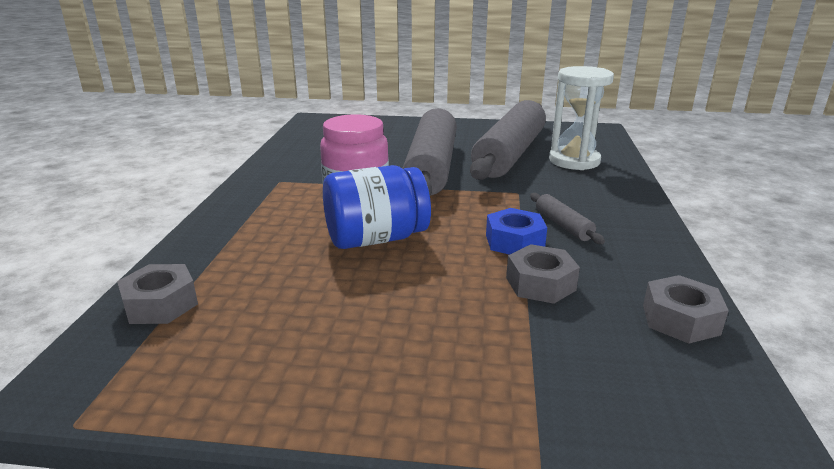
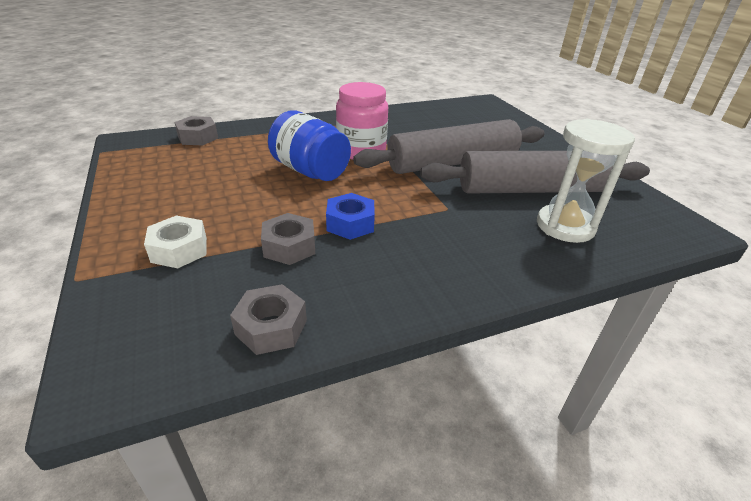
camera: 60 degrees right, 10 degrees up
grey rolling pin [530,193,605,244] -> none
none -> white nut [144,216,207,268]

